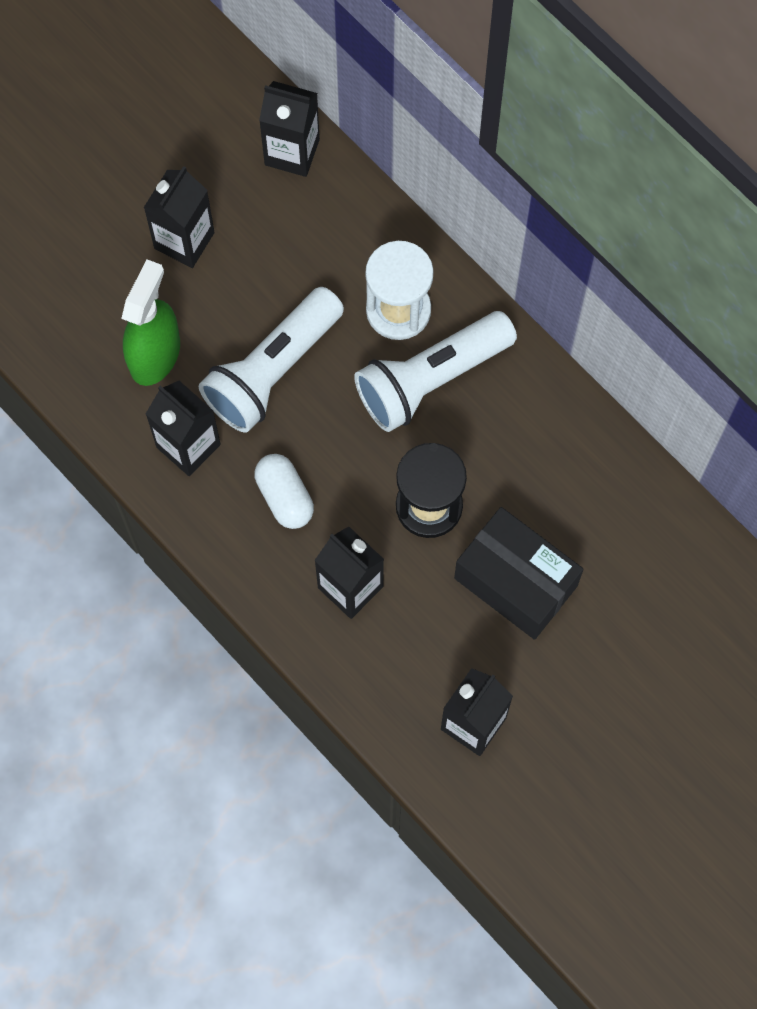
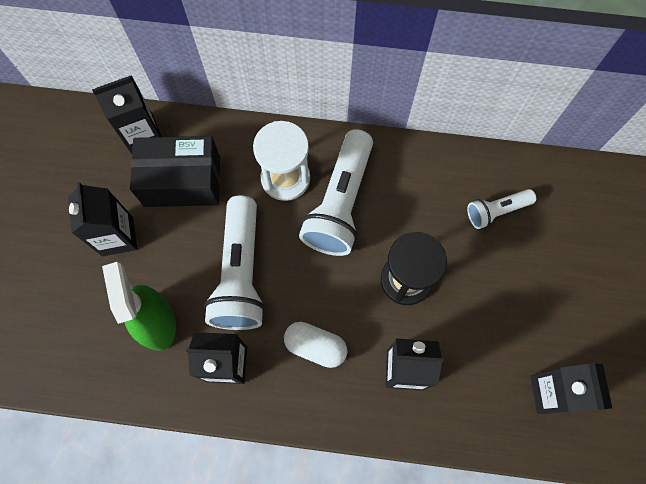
camera: 40 degrees left, 0 degrees up
black box [454,507,584,640] -> black box moved to [130,136,220,207]
none -> white flashlight [467,189,536,229]

